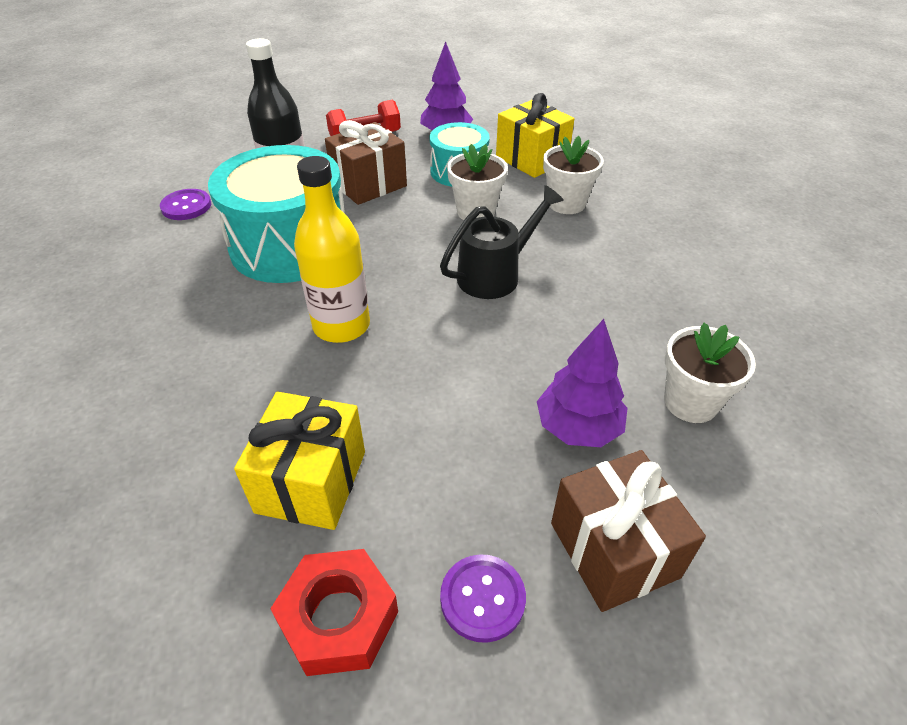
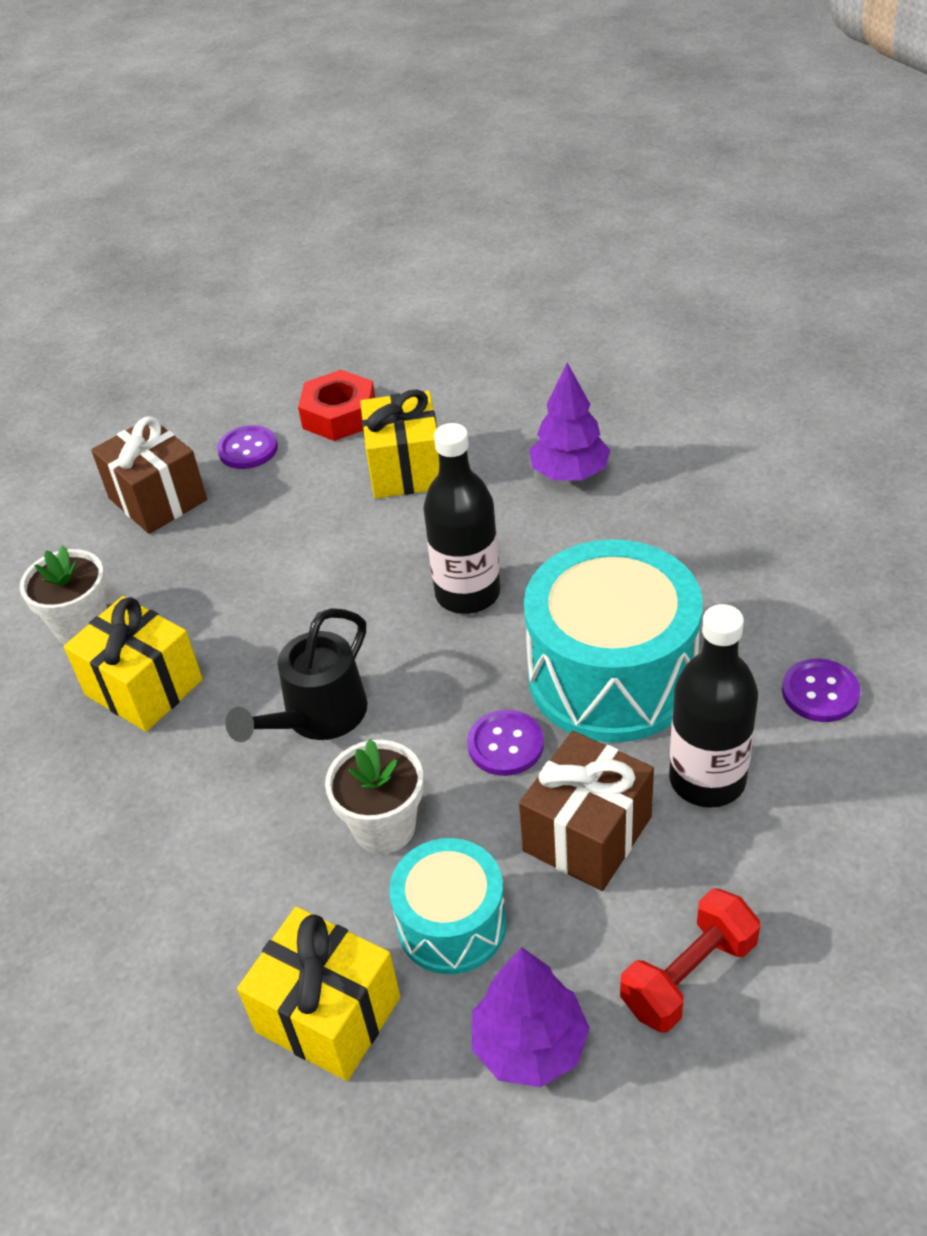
camera: 165 degrees right, 0 degrees up
yellow bottle [294,156,370,343] -> black bottle [423,423,500,614]
purple tree [537,319,627,447] -> purple tree moved to [529,363,611,481]
white flower pot [543,136,604,214] -> none
none -> yellow gift [63,596,203,732]
none -> purple button [467,710,544,776]

